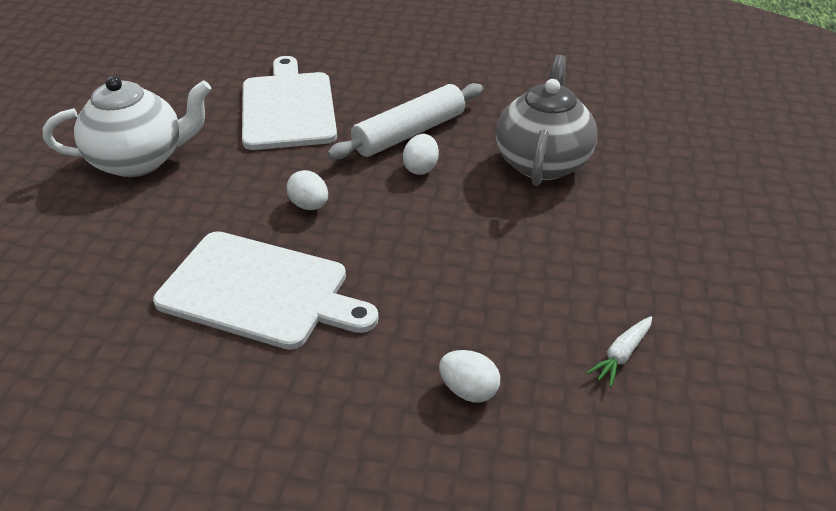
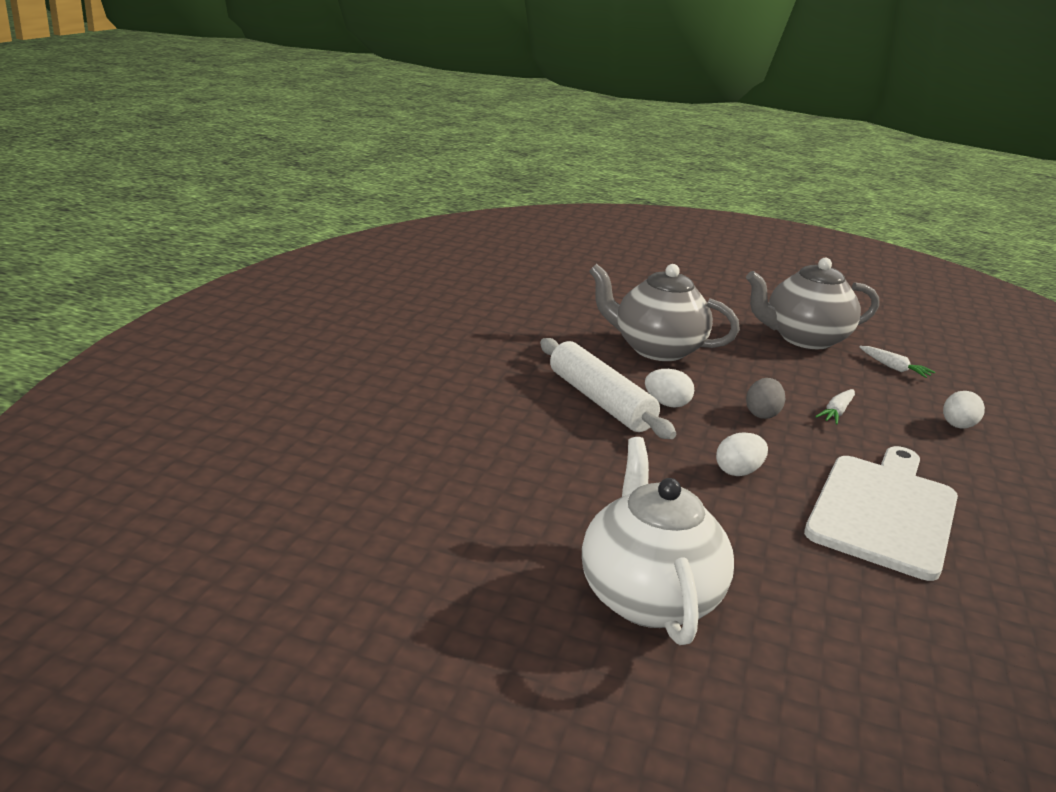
camera: 85 degrees left, 15 degrees down
white cutting board [242,56,337,150] -> none
none -> grey teapot [746,258,879,349]
none -> grey egg [746,378,785,419]
none -> white carrot [815,389,855,425]

